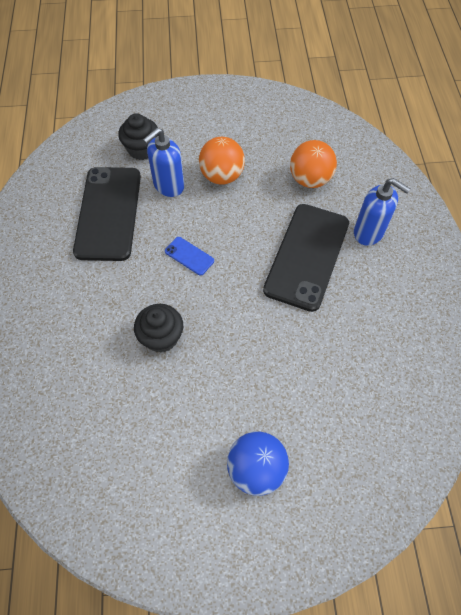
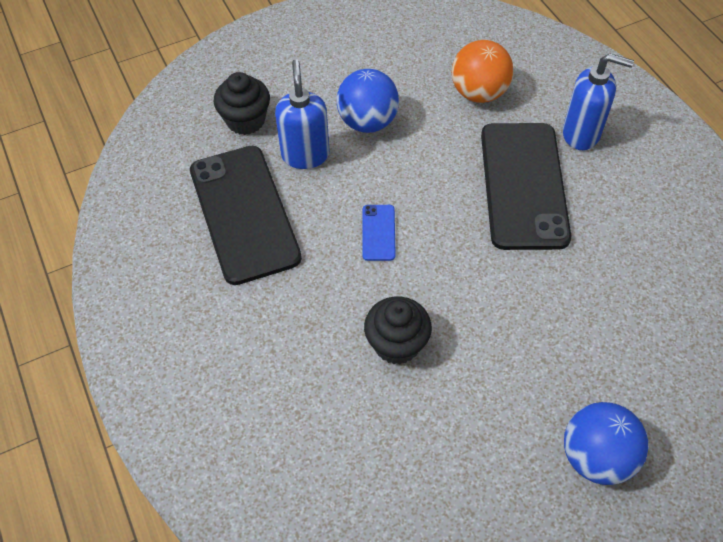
camera: 20 degrees left, 5 degrees down
blue soap dispenser [143,128,185,197] -> blue soap dispenser turned 150 degrees clockwise [275,59,330,169]
blue phone [165,237,214,276] -> blue phone turned 75 degrees clockwise [362,205,396,261]
orange ball [199,137,245,185] -> blue ball [337,69,399,133]

